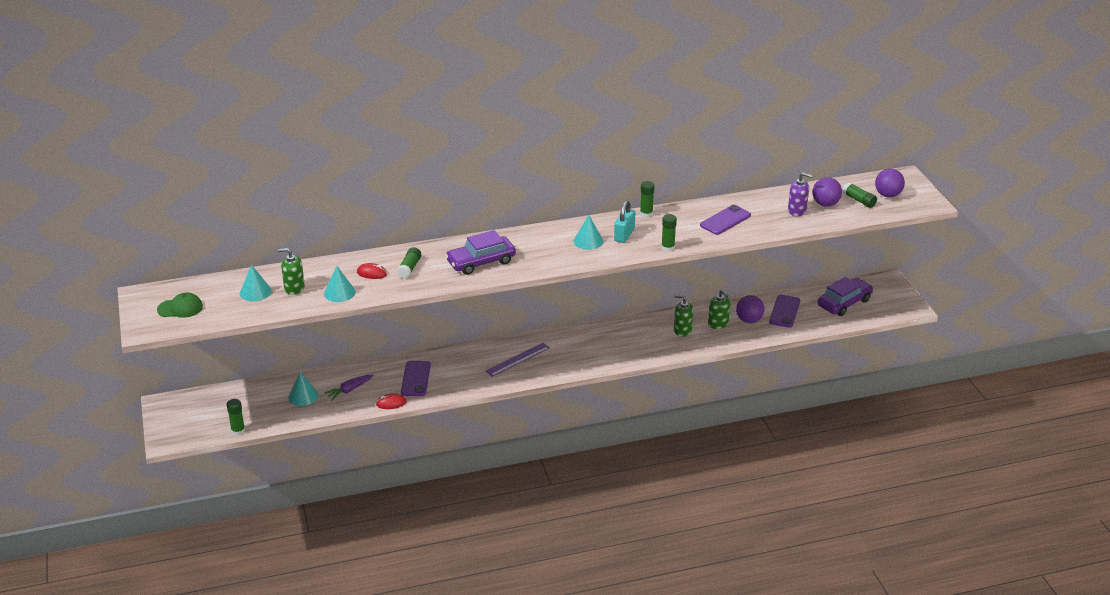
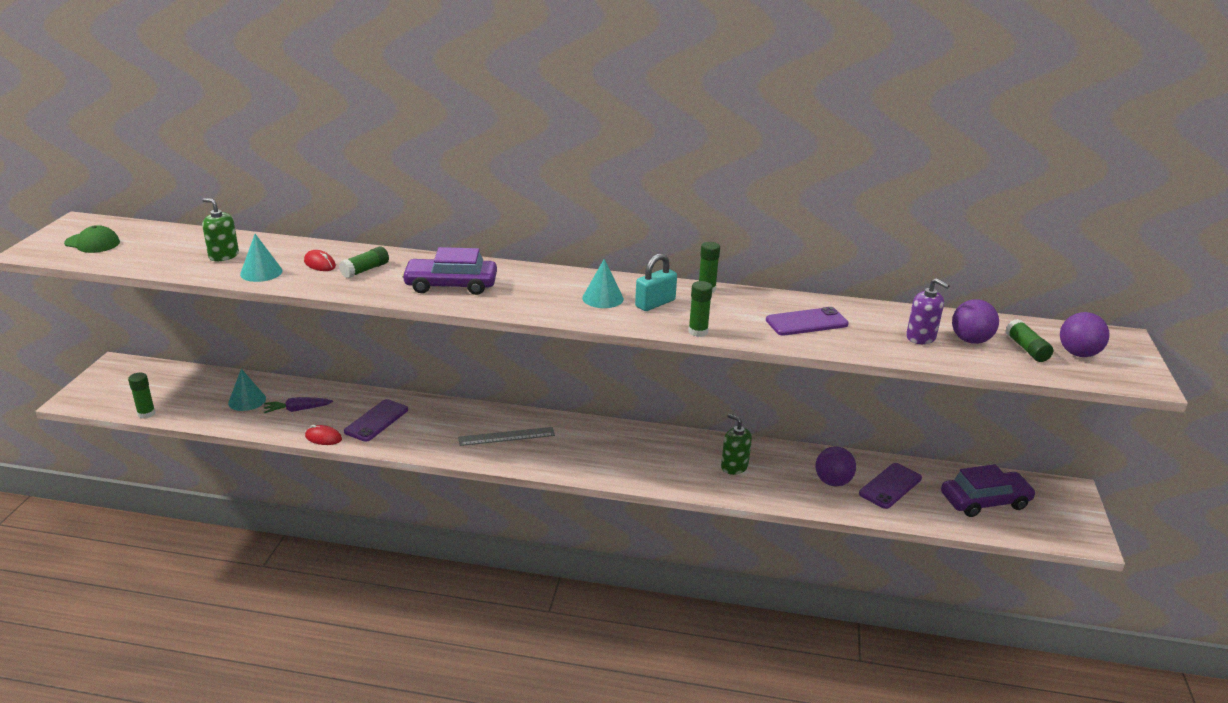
camera: 25 degrees right, 5 degrees down
turquoise cone [240,265,272,301] -> none
purple ruler [486,343,550,377] -> grey ruler [458,427,555,446]
green soap dispenser [708,290,730,329] -> none

